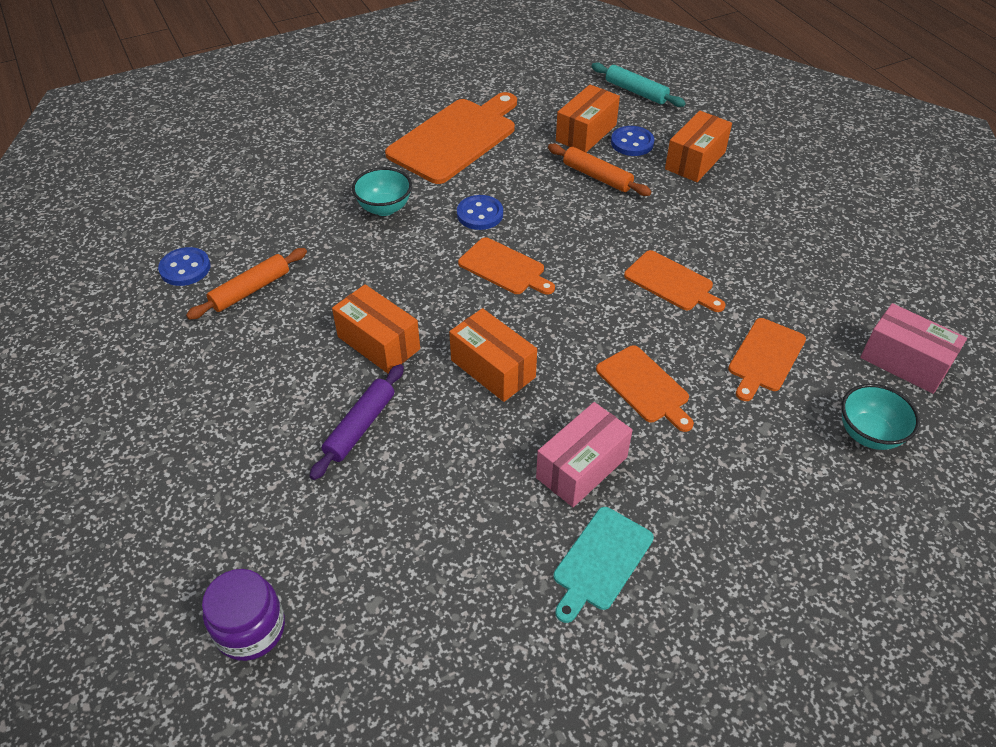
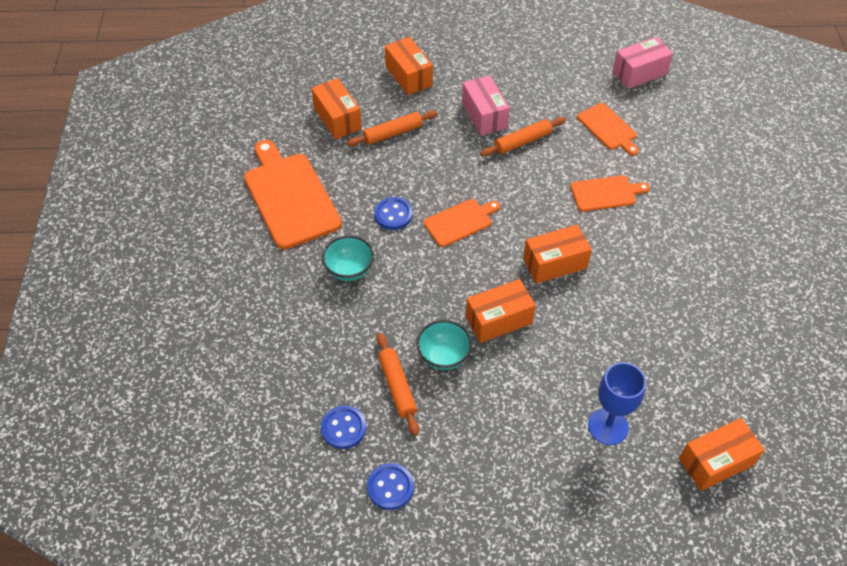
camera: 65 degrees left, 5 degrees up
purple jar [202,569,285,661] -> orange box [679,418,765,491]
purple rolling pin [310,364,404,480] -> none
pink box [536,402,633,507] -> pink box moved to [462,75,510,136]
turquoise cutting board [554,507,654,623] -> none
turquoise rolling pin [591,62,686,107] -> none
blue button [611,126,655,156] -> blue button moved to [367,463,414,510]
orange cutting board [624,250,726,312] -> orange rolling pin [480,117,566,157]
turquoise bowl [841,384,920,450] -> turquoise bowl moved to [417,320,472,370]
none -> blue goblet [588,362,646,445]

